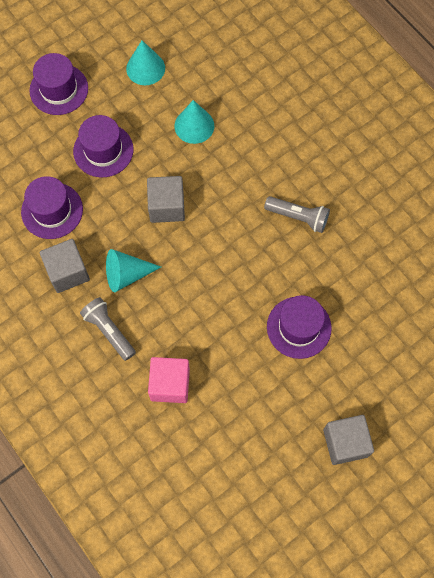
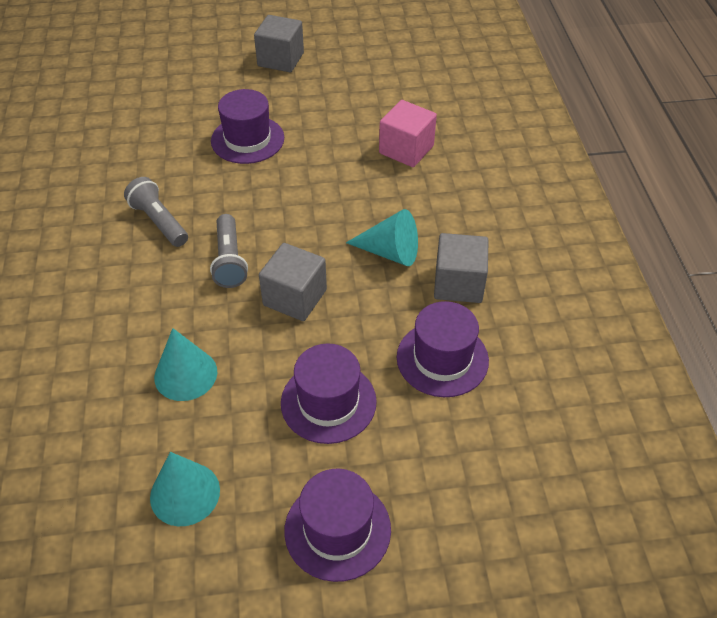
camera: 150 degrees left, 20 degrees down
grey flashlight [80,297,136,361] -> grey flashlight moved to [210,214,248,288]

